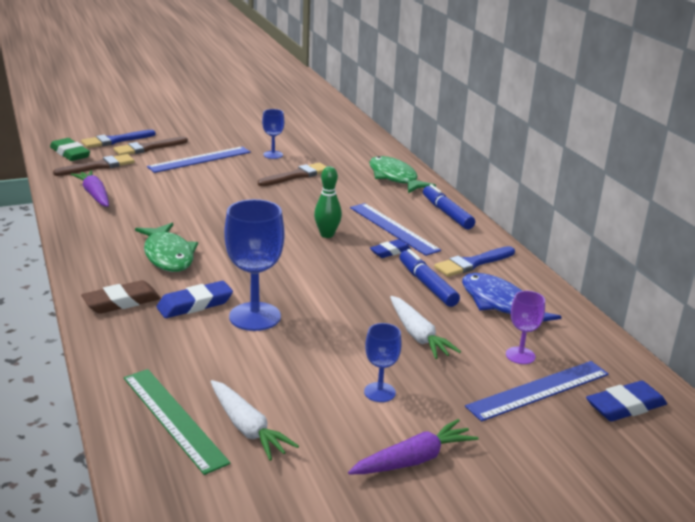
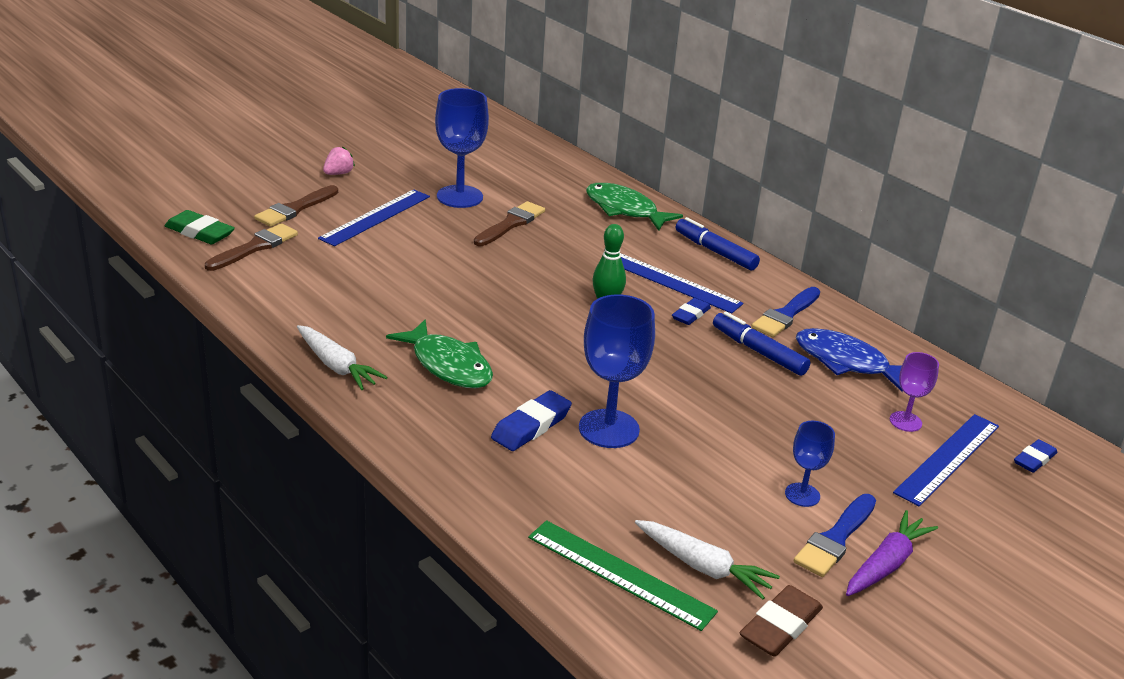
camera: 20 degrees left, 5 degrees up
purple carrot [71,170,109,207] -> none
blue brush [81,130,156,148] -> blue brush moved to [794,494,876,577]
brown eraser [81,280,161,314] -> brown eraser moved to [739,585,823,657]
blue goblet [262,109,284,159] -> blue goblet [435,88,489,208], size x1.83
white carrot [390,296,461,359] -> white carrot moved to [297,325,388,390]
blue eraser [586,381,667,421] -> blue eraser [1014,439,1057,473], size x0.66
none -> pink strawberry [323,146,355,175]

